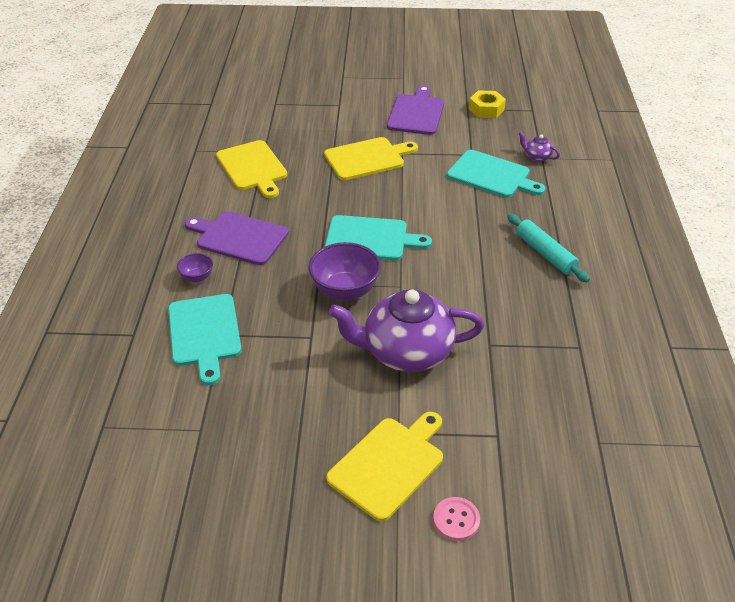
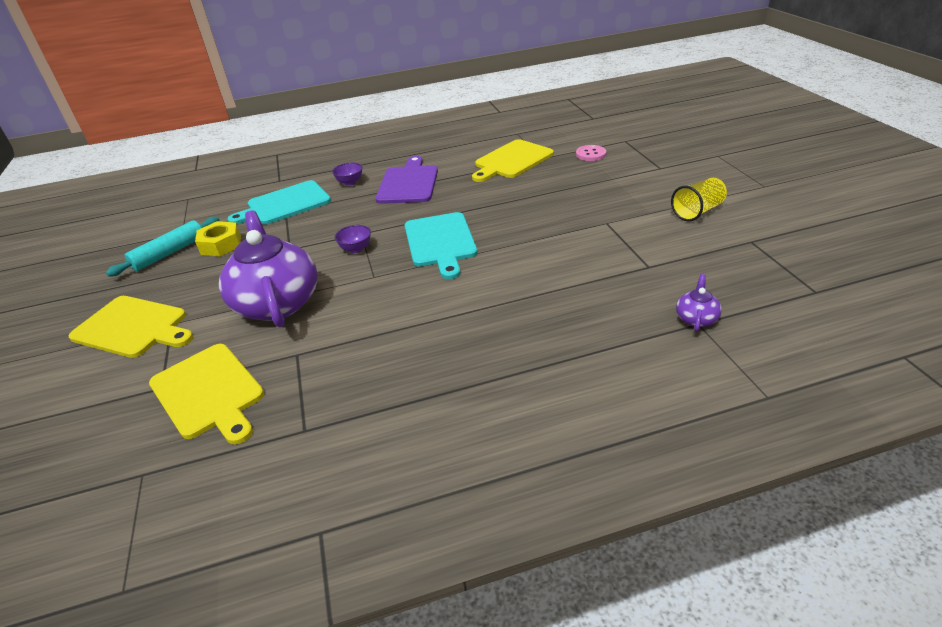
camera: 75 degrees right, 5 degrees down
purple bowl [309,242,381,301] -> purple bowl [335,225,371,253], size x0.51
yellow cutting board [324,137,418,180] -> yellow cutting board moved to [149,344,264,444]
purple cutting board [387,85,444,135] -> yellow cup [671,178,727,222]
pink button [433,497,480,541] -> pink button moved to [576,145,606,161]
turquoise cutting board [447,150,545,198] -> none
yellow nut [469,90,506,118] -> yellow nut moved to [195,221,241,256]
turquoise rolling pin [507,214,590,282] -> turquoise rolling pin moved to [106,217,219,277]

